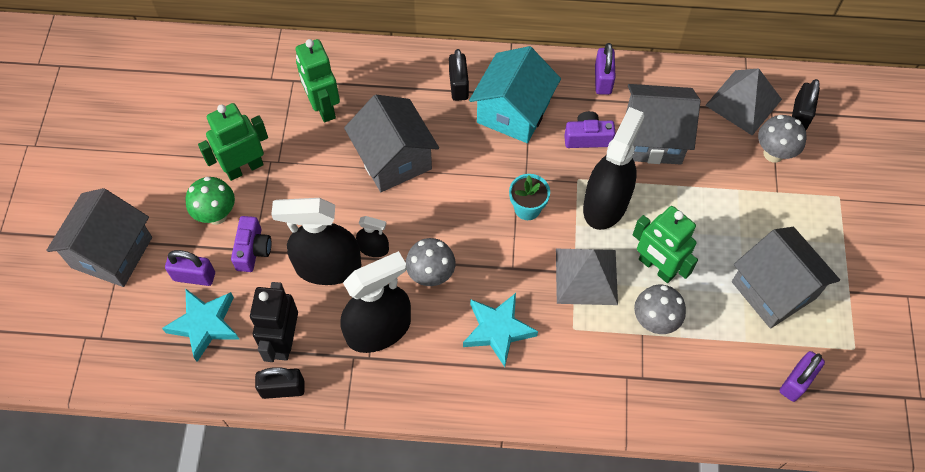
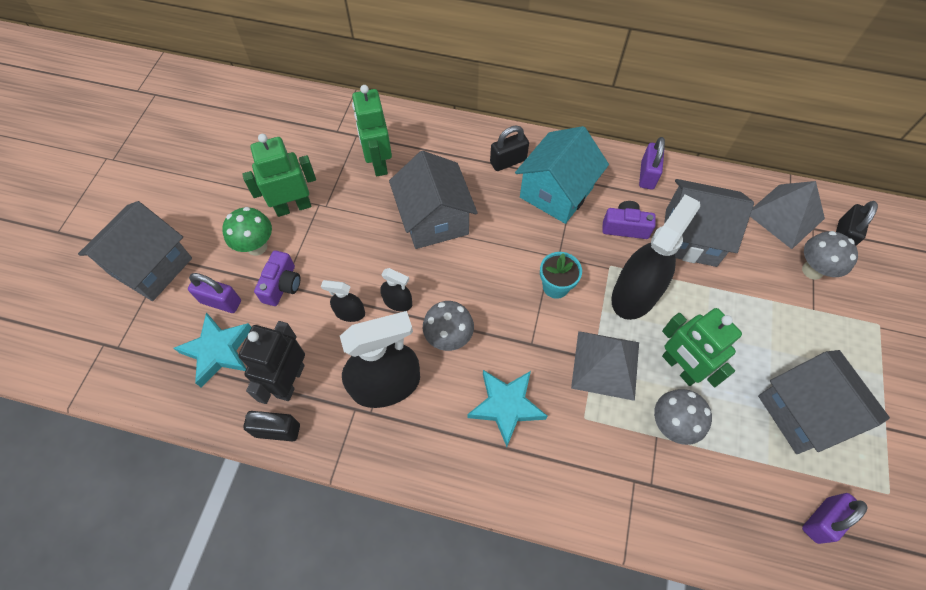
camera: 10 degrees right, 0 degrees up
black spray bottle [271,198,362,285] -> black spray bottle [321,280,365,322], size x0.47
black padlock [449,49,469,101] -> black padlock turned 60 degrees clockwise [490,126,529,171]

